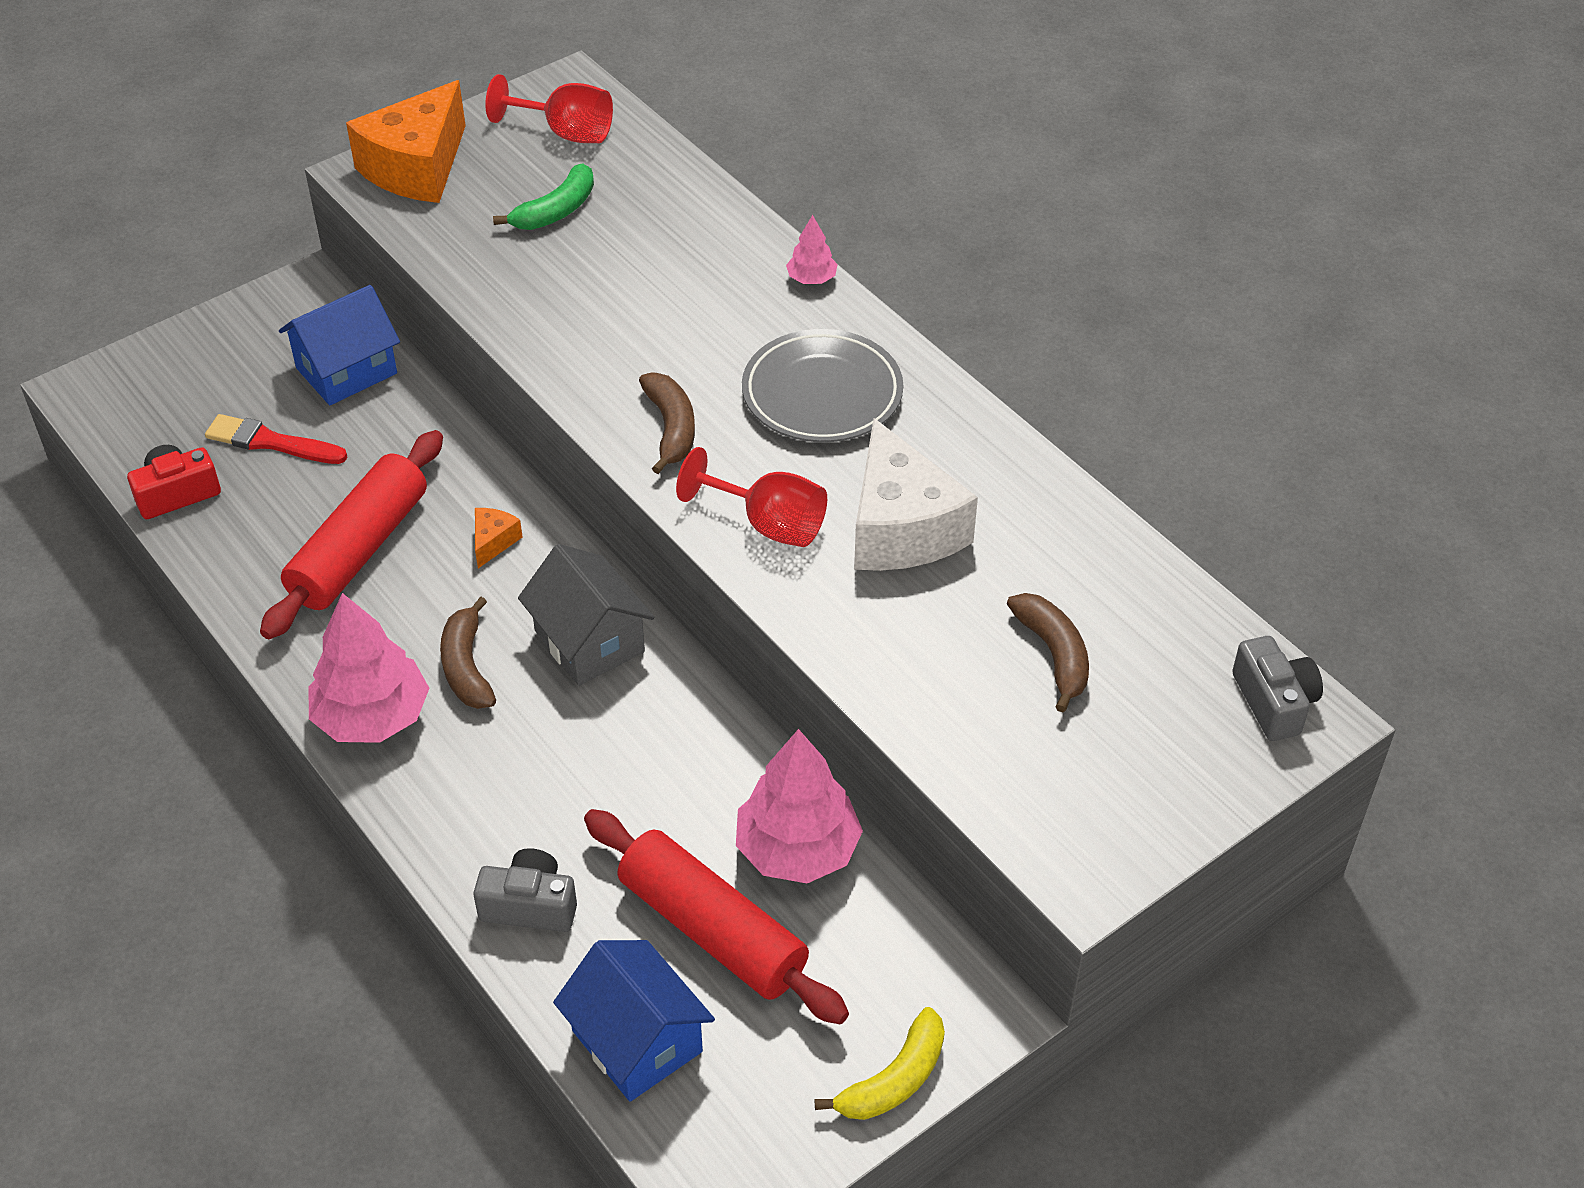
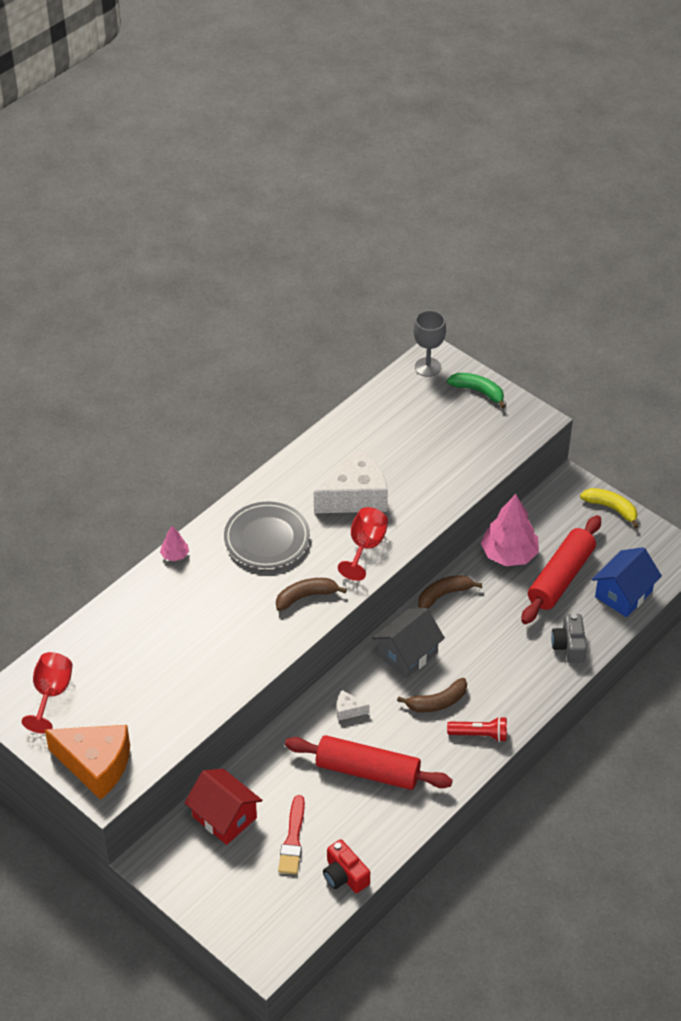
camera: 100 degrees left, 0 degrees up
blue house [279,285,400,405] -> red house [185,769,262,845]
pink tree [308,593,429,743] -> red flashlight [447,716,507,742]
orange cheese [475,508,523,568] -> white cheese [337,690,370,721]
green banana [493,163,594,230] -> green banana moved to [447,373,506,409]
brown banana [1007,593,1089,712] -> brown banana moved to [418,575,482,609]
grey camera [1232,636,1323,741] -> grey goblet [414,310,446,377]

